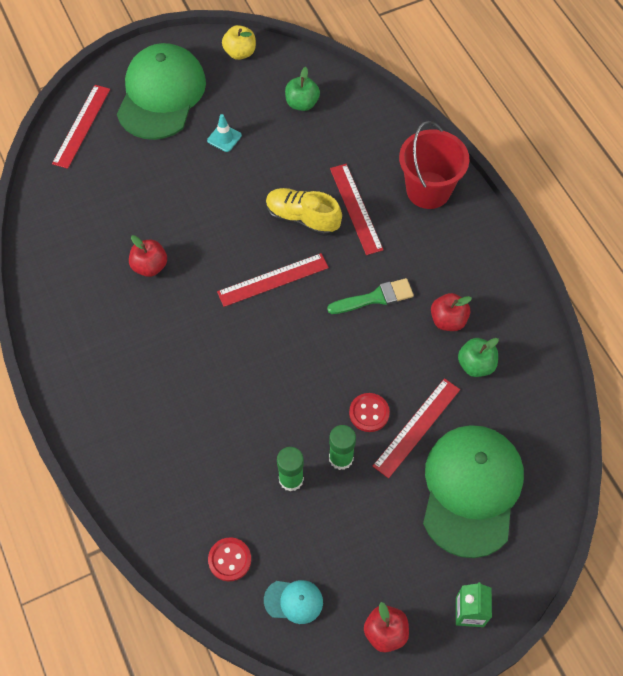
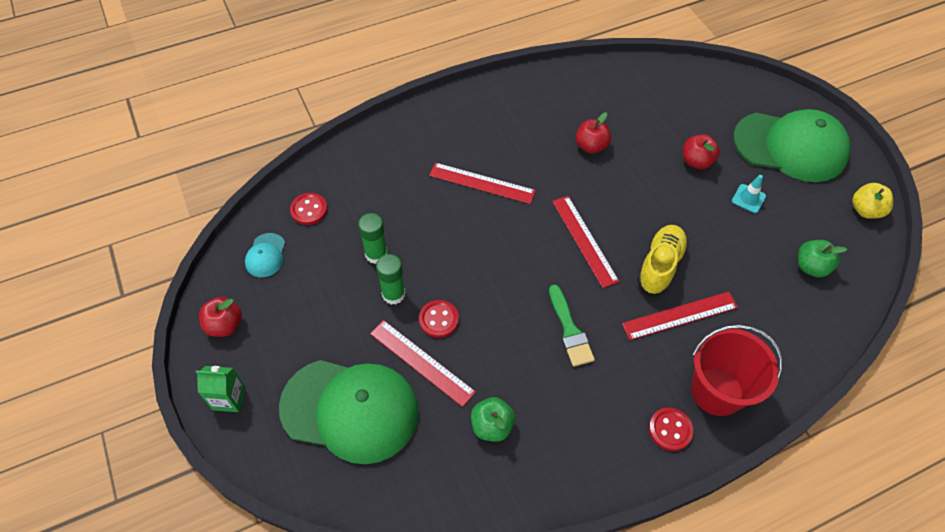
camera: 90 degrees right, 5 degrees down
red ruler [52,85,110,169] -> red ruler moved to [429,163,536,204]
red apple [431,293,472,331] -> red apple moved to [683,134,720,169]
none -> red button [649,407,694,451]

